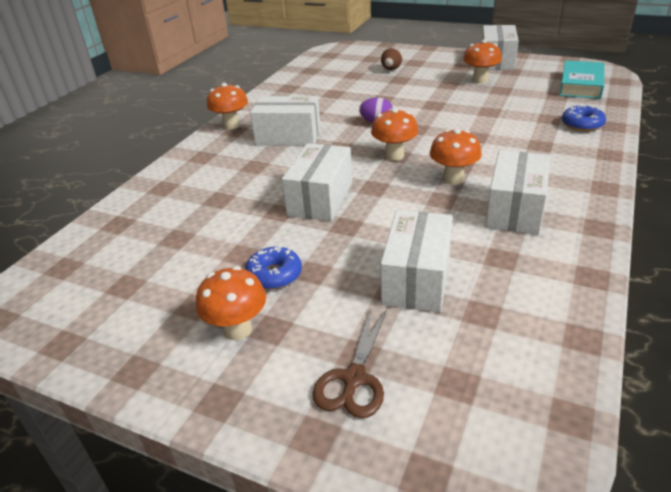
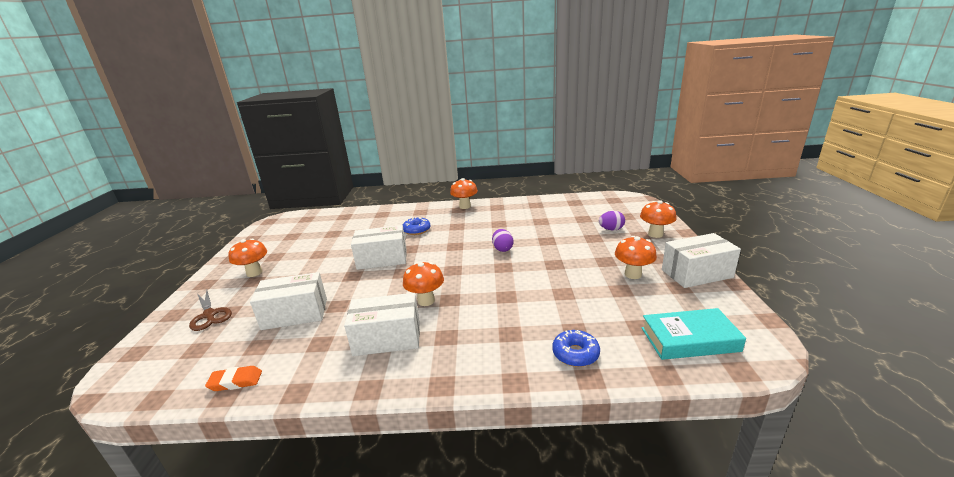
camera: 65 degrees right, 10 degrees down
blue donut [245,246,302,290] -> blue donut moved to [403,217,431,235]
white box [250,96,321,146] -> none
brown scissors [313,308,387,418] -> brown scissors turned 120 degrees counterclockwise [189,290,232,331]
orange mushroom [371,108,418,161] -> orange mushroom moved to [640,200,677,238]
brown egg [381,48,402,70] -> purple egg [599,211,625,230]
none -> orange eraser [205,366,262,391]

